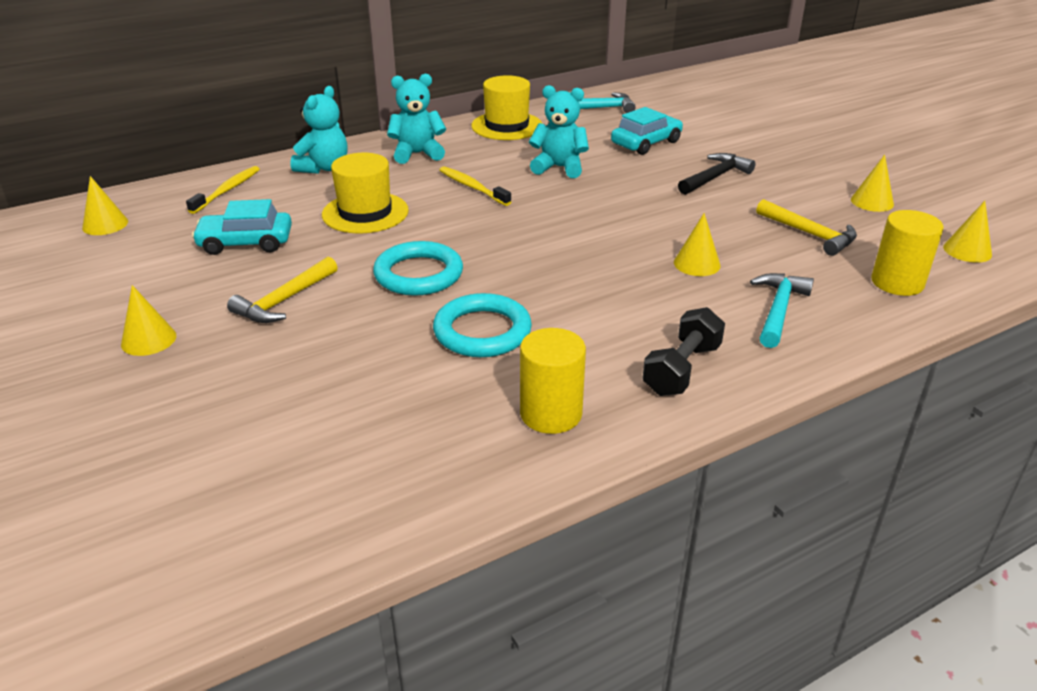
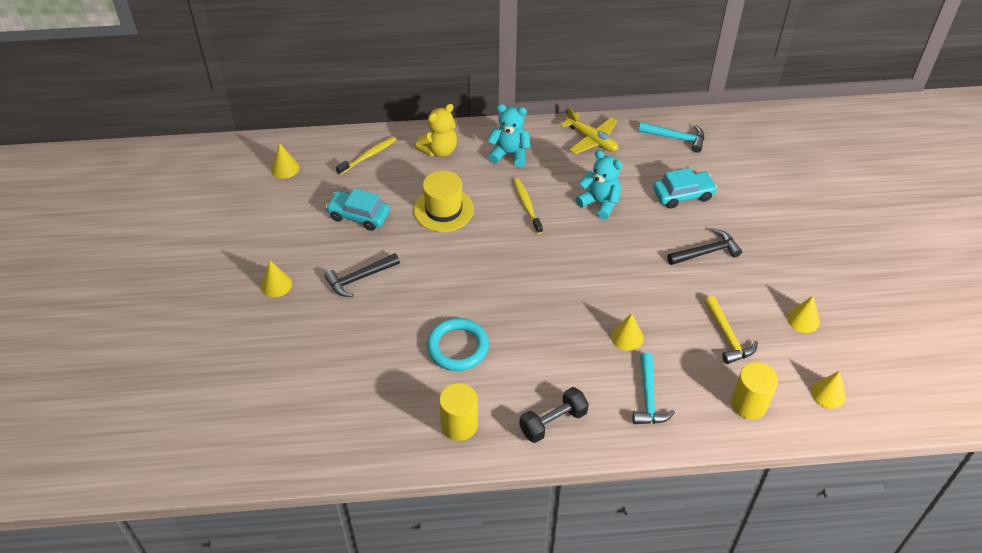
camera: 25 degrees right, 15 degrees up
yellow hammer [227,257,338,323] -> black hammer [324,253,400,297]
turquoise teddy bear [290,86,347,174] -> yellow teddy bear [415,104,457,157]
turquoise ring [373,241,463,296] -> none
yellow hat [471,75,542,140] -> yellow plane [560,107,618,154]
turquoise hammer [750,273,814,348] -> turquoise hammer turned 135 degrees clockwise [633,352,675,424]

